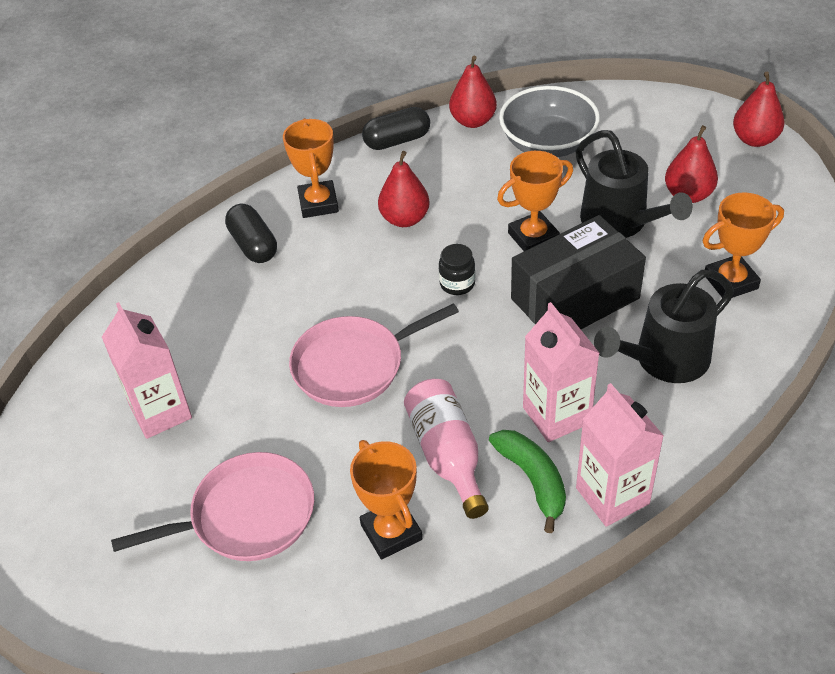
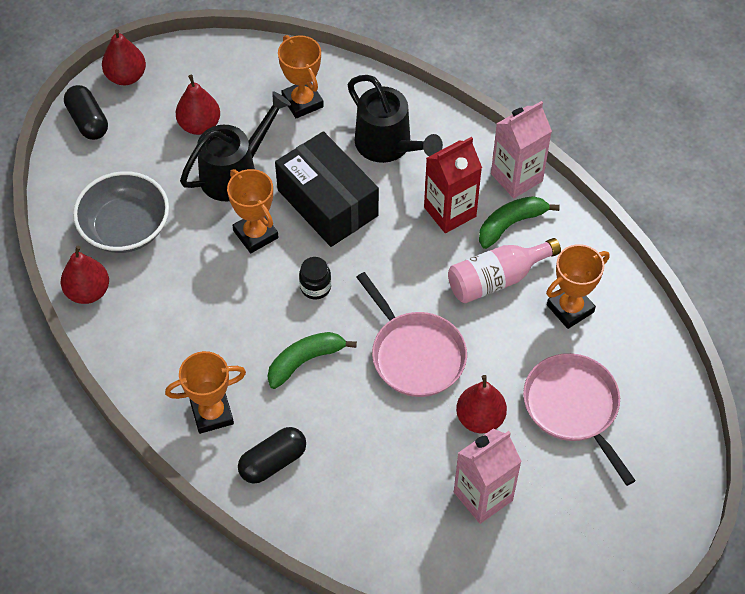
camera: 100 degrees left, 10 degrees up
black capsule [362,107,430,150] -> black capsule moved to [64,85,108,140]
red pear [378,151,430,227] -> red pear moved to [456,375,507,433]
pink carton [523,302,600,442] -> red carton [424,137,482,233]
none -> green banana [267,332,357,389]

